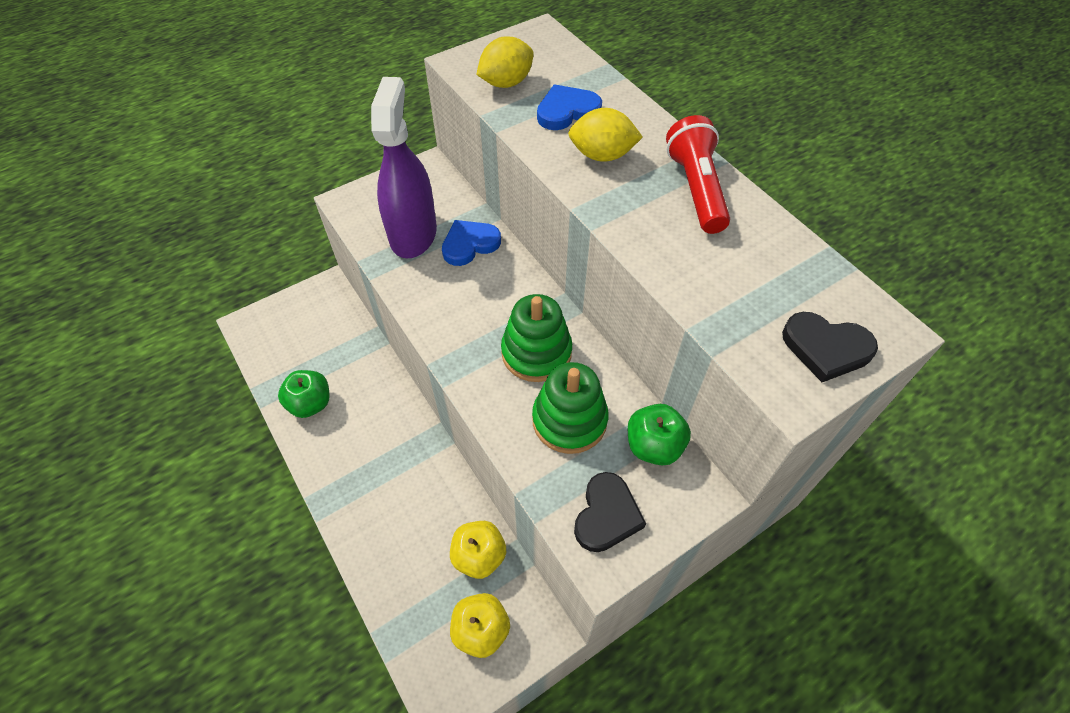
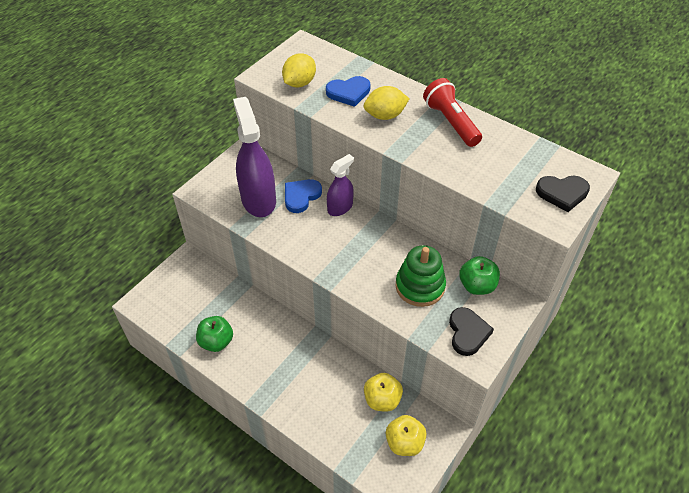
camera: 20 degrees left, 5 degrees down
green stacking toy [501,294,572,382] -> none
blue heart [537,84,602,130] -> blue heart turned 150 degrees counterclockwise [326,76,370,107]
none -> purple spray bottle [327,154,354,216]

